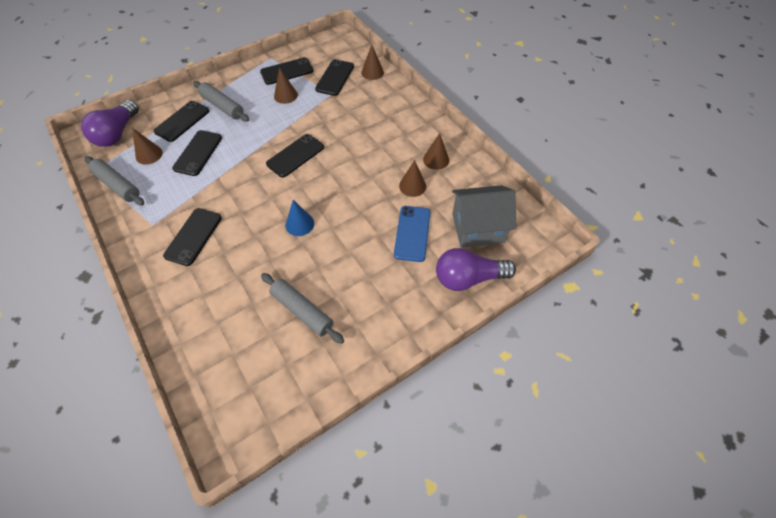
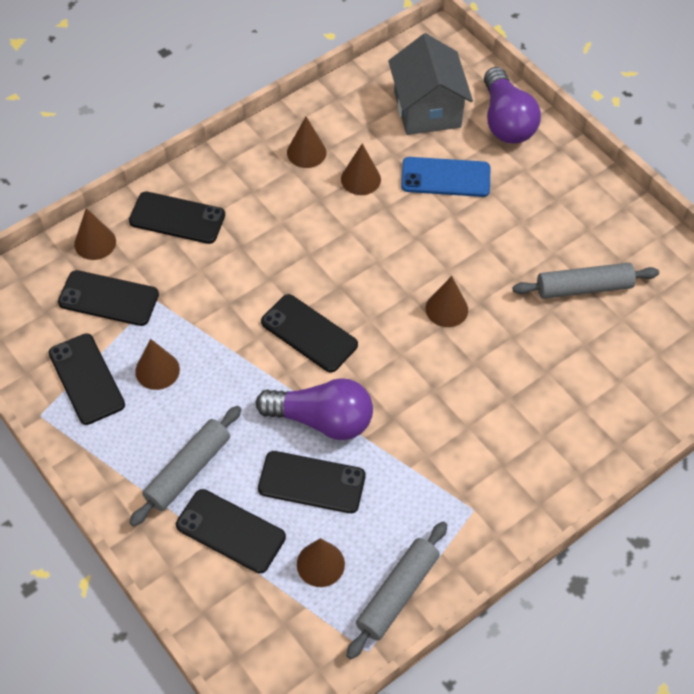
camera: 95 degrees left, 0 degrees up
purple light bulb [81,100,139,147] -> purple light bulb moved to [256,378,373,440]
black phone [163,208,222,266] -> black phone moved to [129,191,225,244]
grey rolling pin [261,273,344,344] -> grey rolling pin turned 45 degrees clockwise [513,263,659,299]
blue cone [286,200,314,236] -> brown cone [426,276,468,327]

